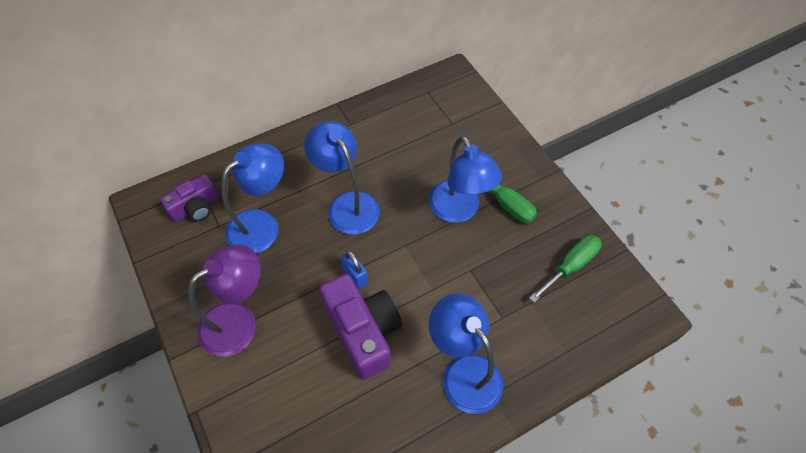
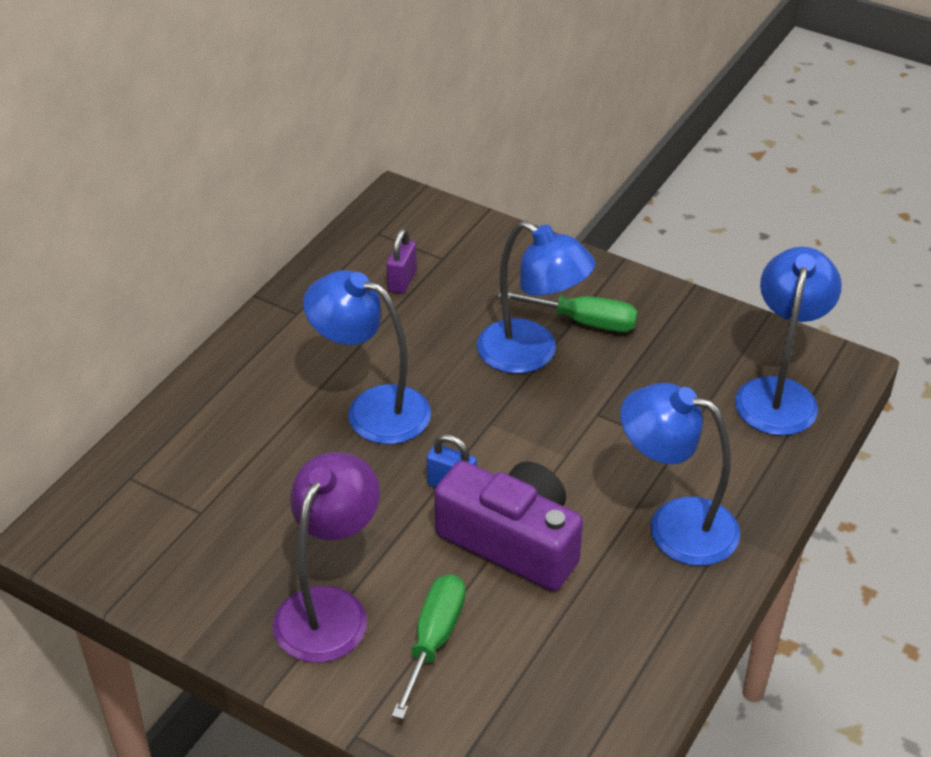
camera: 30 degrees left, 15 degrees down
purple camera [160,174,219,222] -> none
blue lamp [221,143,284,254] -> blue lamp moved to [735,247,842,436]
green screwdriver [529,235,602,303] -> green screwdriver moved to [392,574,465,719]
none -> purple padlock [386,228,417,294]

